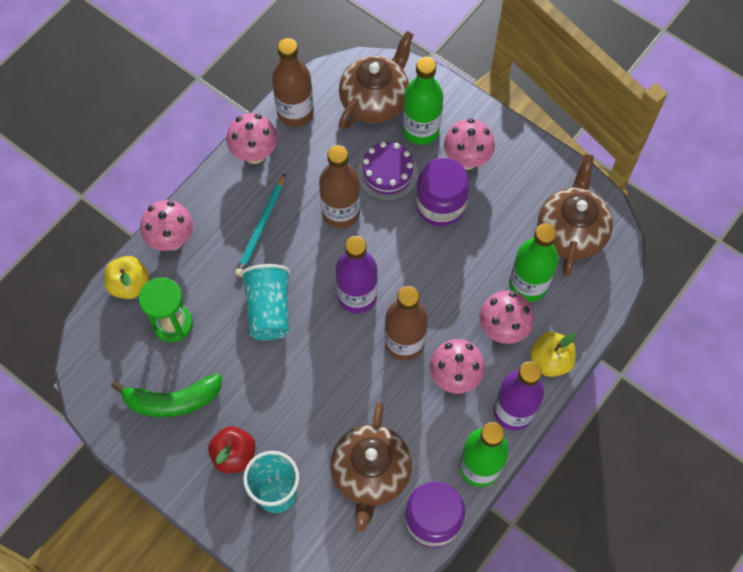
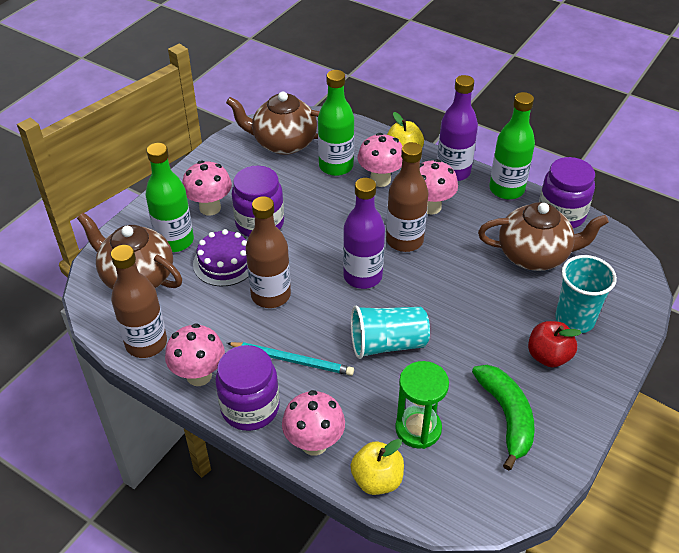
camera: 95 degrees left, 20 degrees down
none -> purple jar [215,345,280,431]

